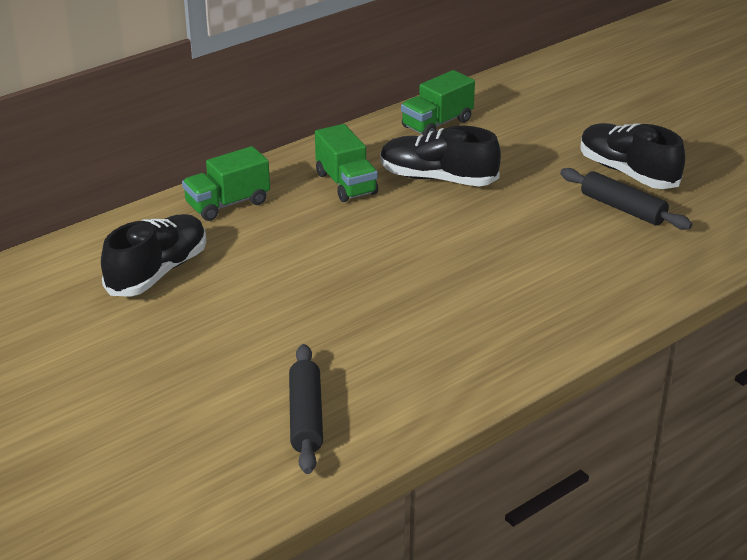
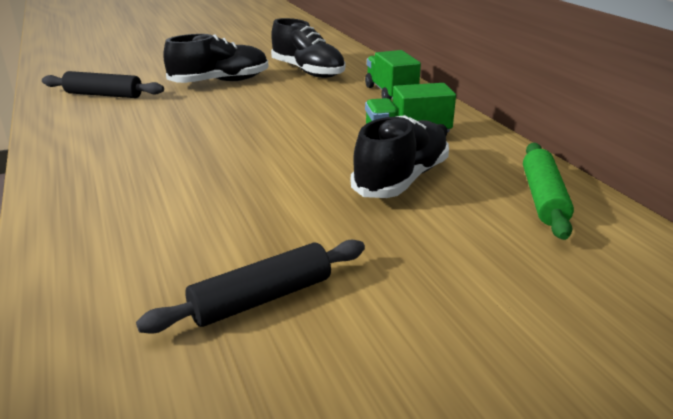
camera: 105 degrees right, 5 degrees down
green truck [401,70,475,136] -> green rolling pin [523,143,574,240]
black shoe [580,123,685,189] -> black shoe moved to [163,34,268,83]

